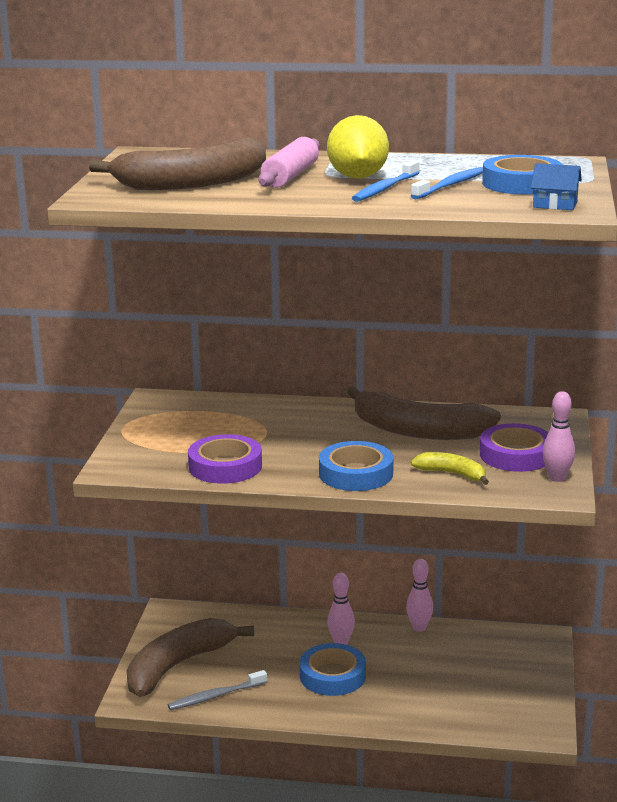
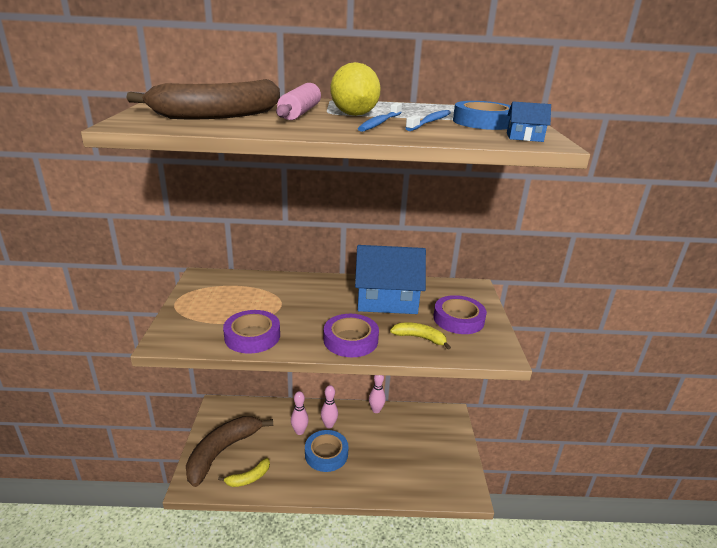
camera: 10 degrees left, 5 degrees up
grey toothbrush [168,670,267,710] -> yellow banana [218,458,270,487]
blue tape [319,441,393,491] -> purple tape [323,314,379,357]
brown banana [347,387,501,440] -> blue house [355,245,426,314]
pink bowling pin [542,391,575,482] -> pink bowling pin moved to [291,391,309,435]

